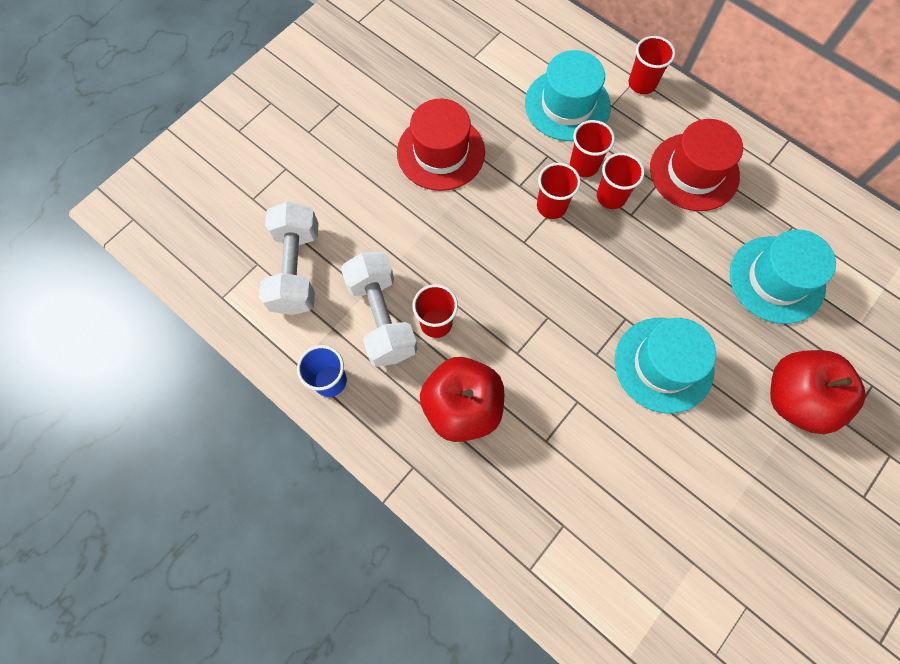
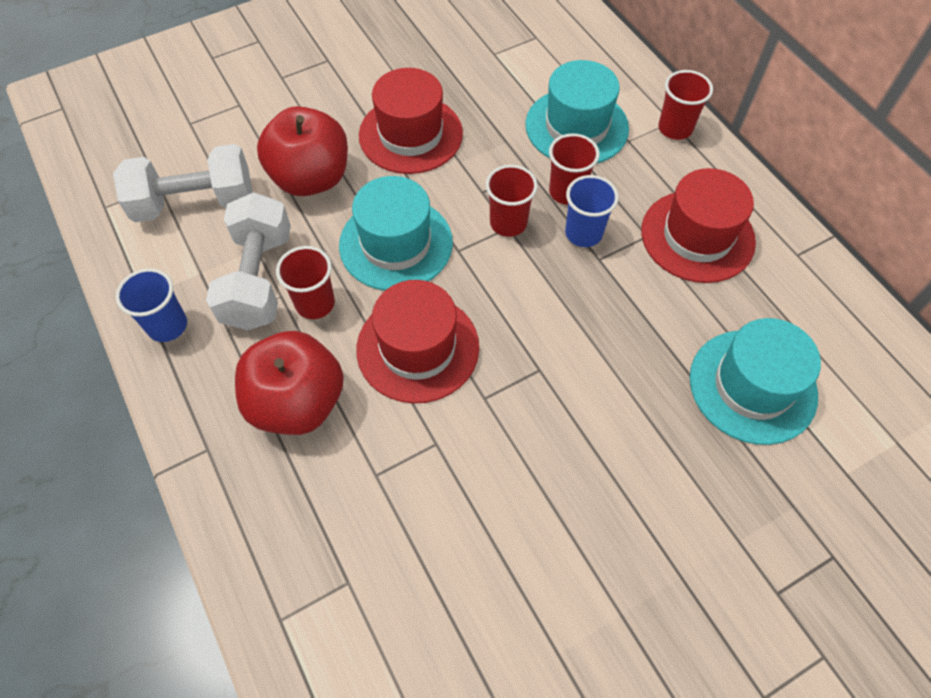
camera: 20 degrees right, 10 degrees down
white dumbbell [259,201,319,315] -> white dumbbell turned 60 degrees clockwise [113,144,253,222]
red cup [597,153,645,209] -> blue cup [565,175,619,247]
turquoise hat [614,318,716,413] -> turquoise hat moved to [339,176,453,290]
red apple [770,350,866,434] -> red apple moved to [257,106,348,196]
none -> red hat [356,280,479,404]

